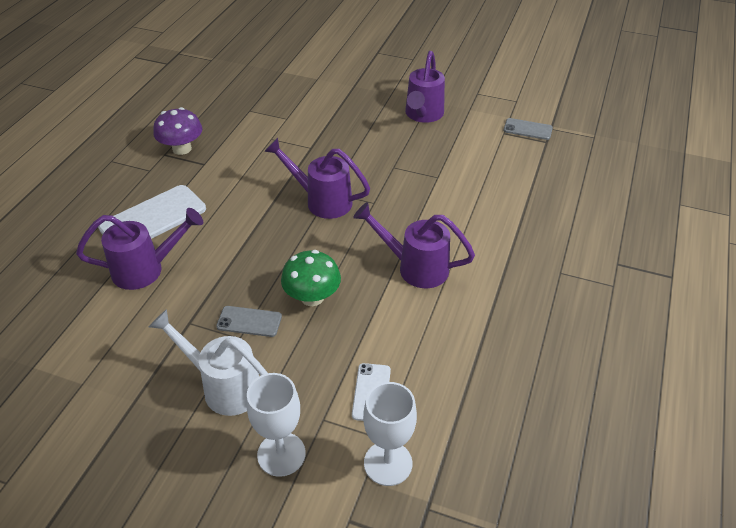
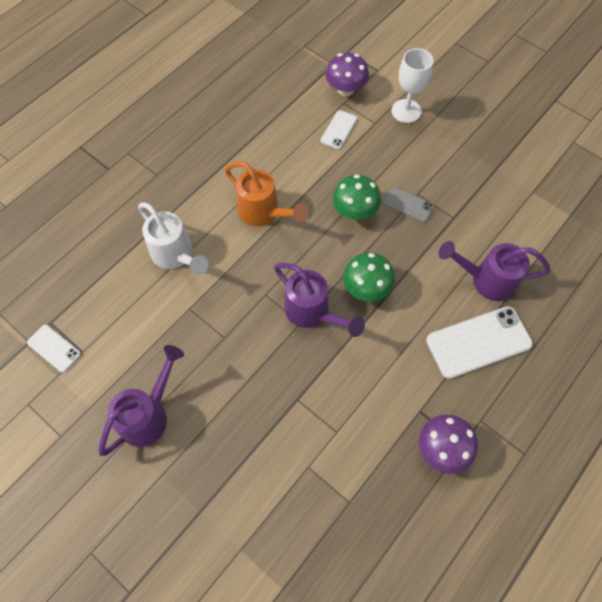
camera: 160 degrees left, 20 degrees up
white watering can [149,309,268,416] -> white watering can moved to [138,202,208,275]
purple watering can [353,202,475,288] -> orange watering can [225,161,309,226]
white goblet [363,382,417,486] -> purple mushroom [325,52,369,96]
grey phone [504,118,553,140] -> white phone [27,325,81,373]
none -> green mushroom [343,252,395,302]

